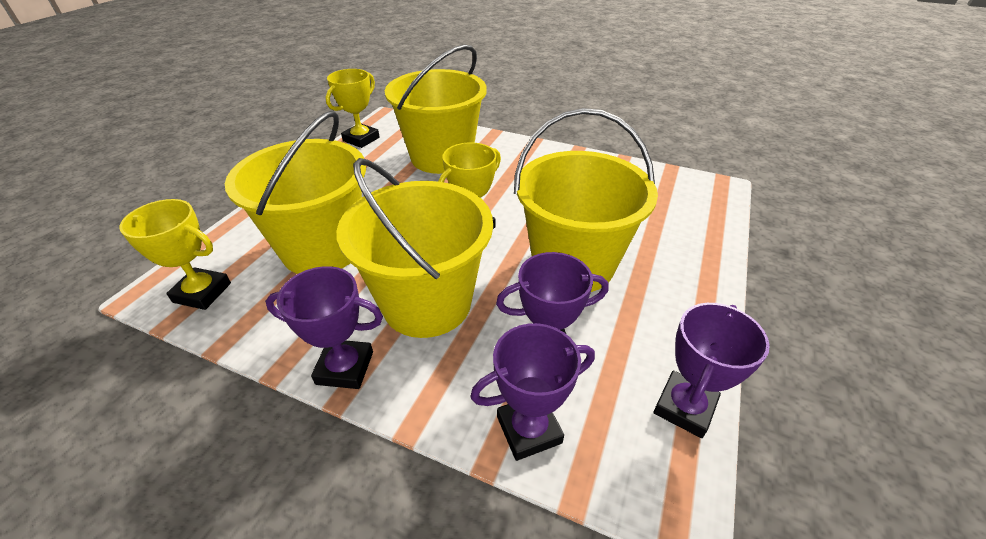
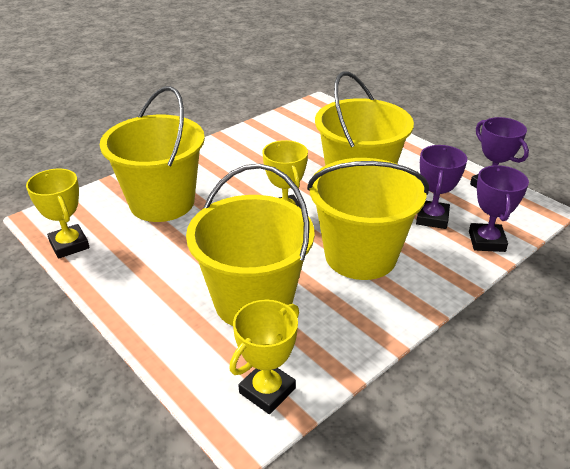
camera: 65 degrees left, 5 degrees down
purple trophy [265,266,383,389] -> none

